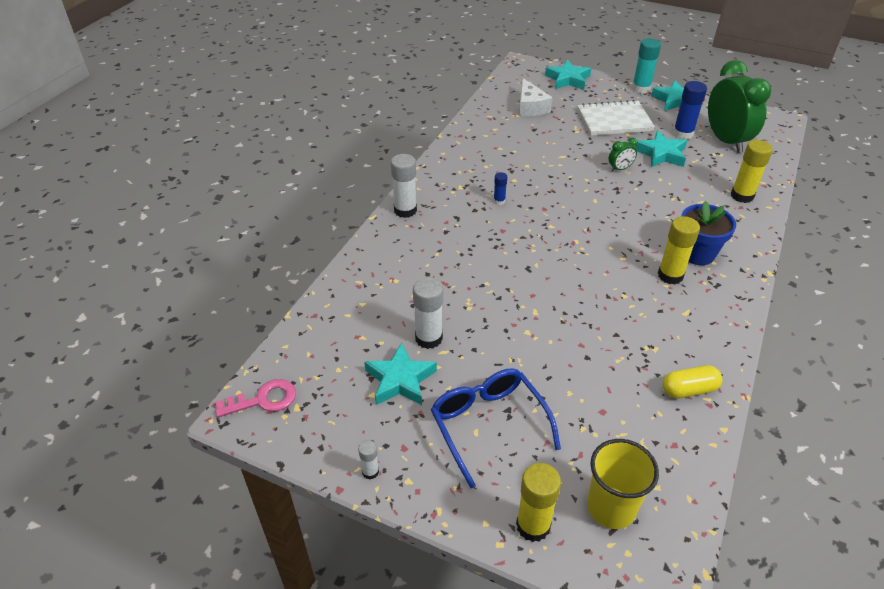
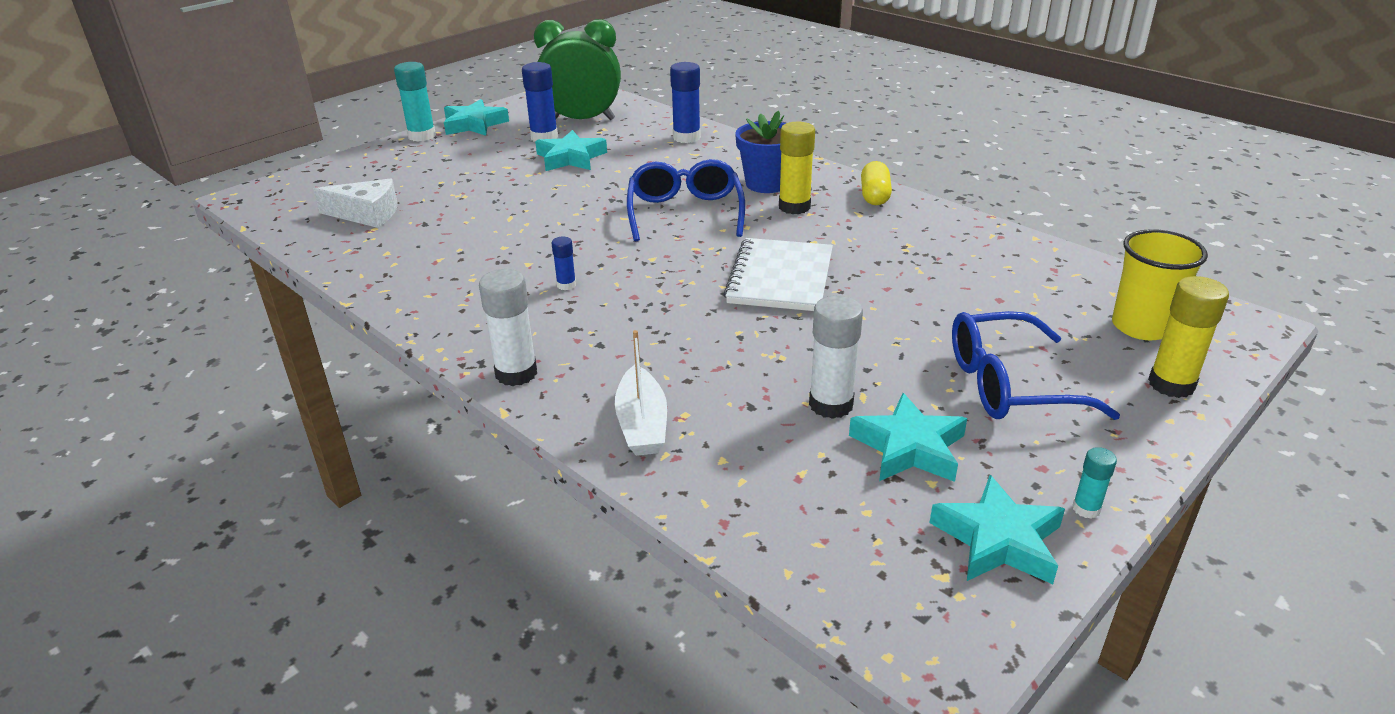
camera: 70 degrees left, 10 degrees down
pink key [215,379,296,417] -> none
white glue stick [358,440,379,480] -> turquoise glue stick [1072,447,1117,519]
turquoise star [545,60,591,90] -> turquoise star moved to [929,475,1065,584]
white notebook [577,100,655,136] -> white notebook moved to [724,238,833,311]
green clock [609,137,638,171] -> none
yellow capsule [663,365,722,398] -> yellow capsule moved to [861,161,892,205]
yellow glue stick [731,140,773,203] -> blue glue stick [670,62,701,143]
none -> white boat [615,330,667,456]
none -> blue glasses [627,159,745,242]

